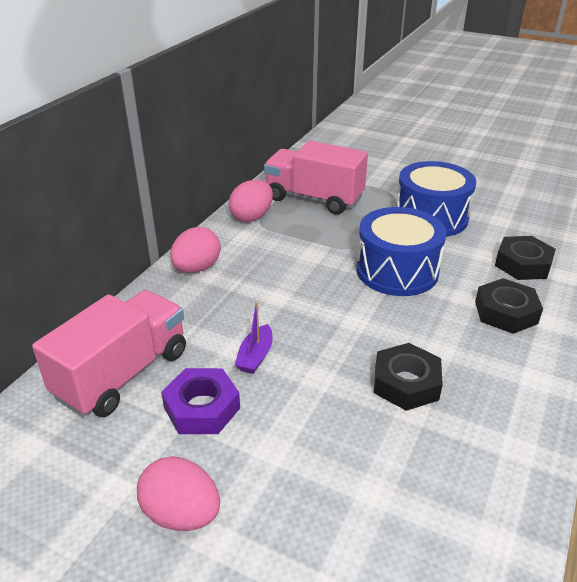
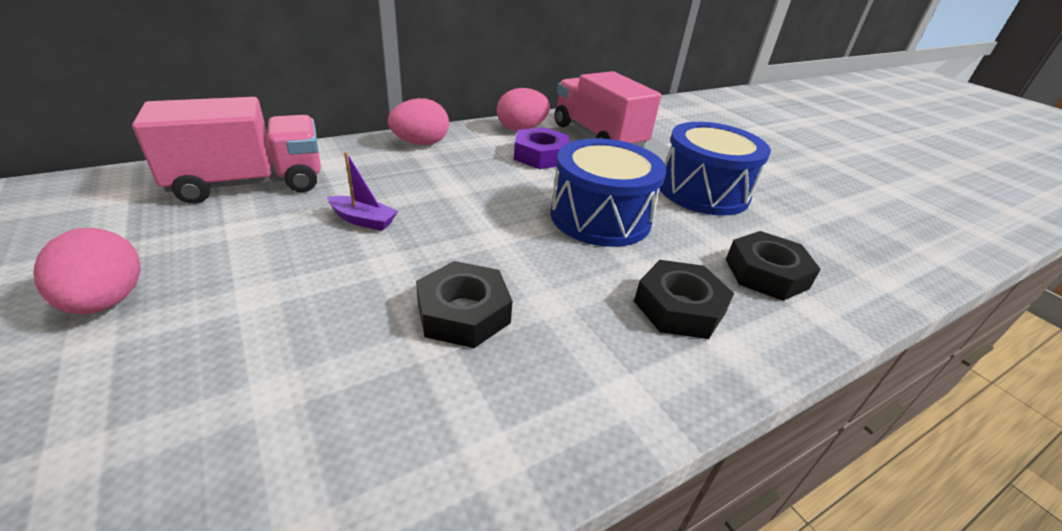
camera: 30 degrees right, 0 degrees up
purple nut [161,368,240,434] -> purple nut moved to [514,127,569,169]
purple boat [235,302,273,374] -> purple boat turned 120 degrees counterclockwise [327,152,398,231]

